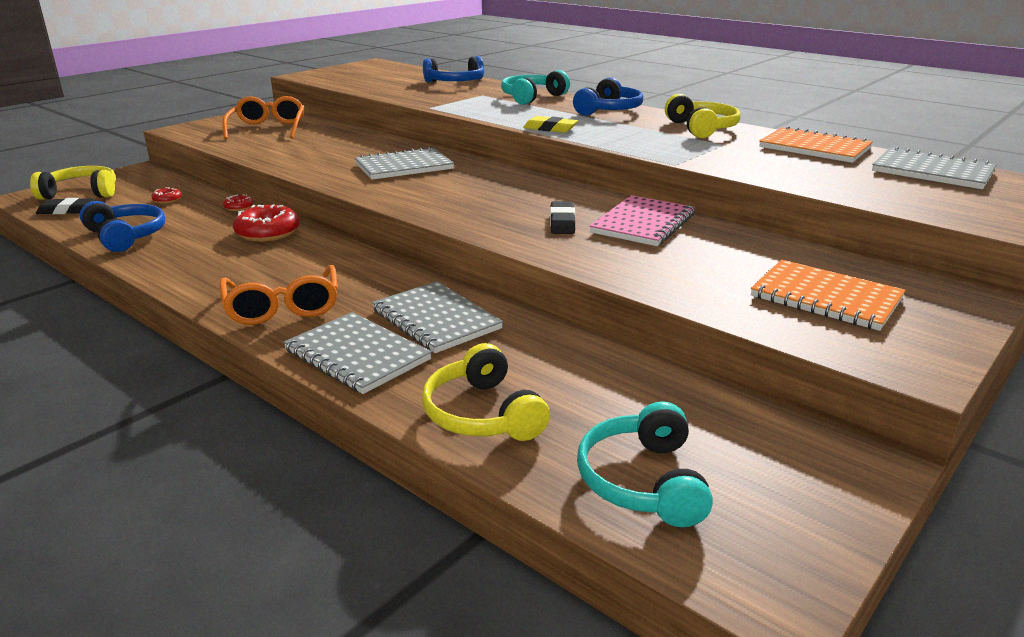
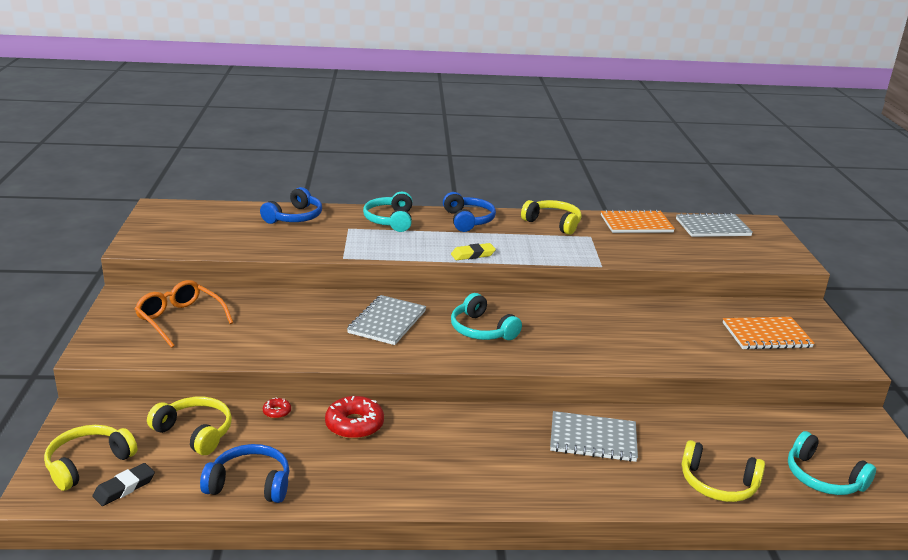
camera: 45 degrees left, 0 degrees up
red donut [151,187,182,204] -> yellow headphones [147,397,232,455]
orange glasses [219,265,338,325] -> none
grey notebook [283,312,432,394] -> none
black eraser [550,201,575,234] -> none
pink notebook [589,195,695,246] -> none
none -> turquoise headphones [451,293,522,340]

